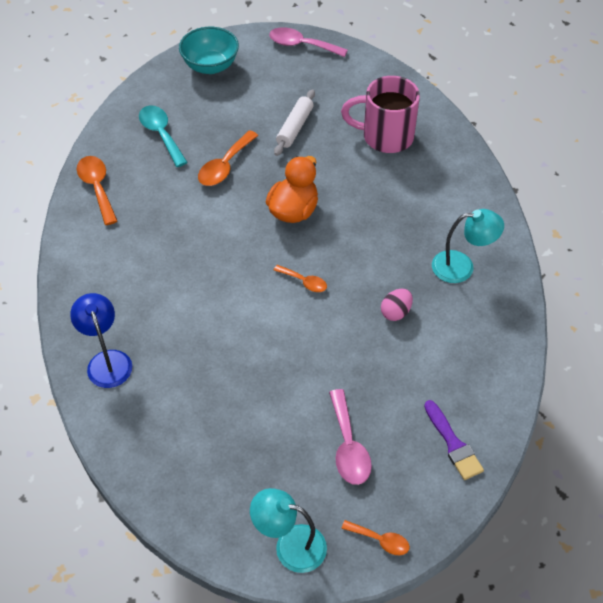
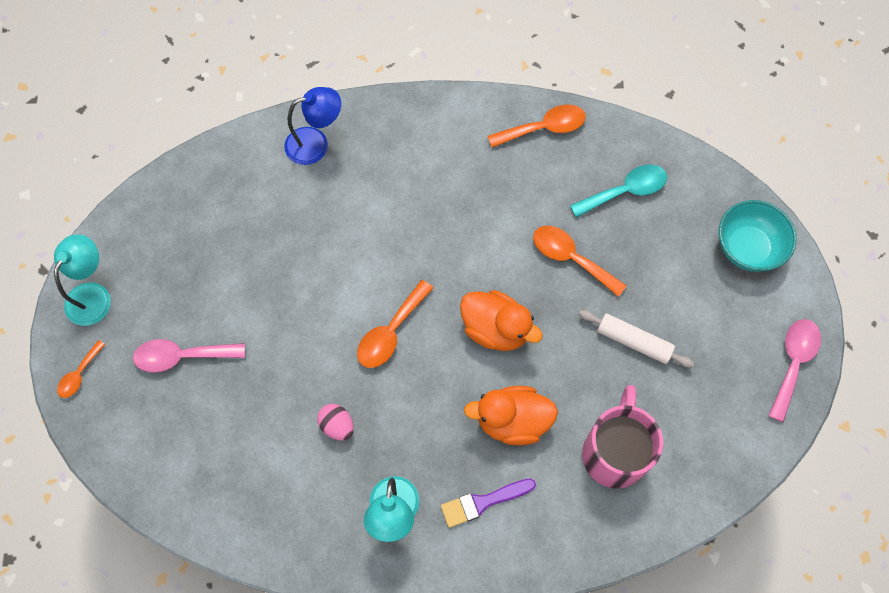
camera: 95 degrees right, 15 degrees up
orange spoon [274,265,327,292] -> orange spoon [357,280,433,368], size x1.66
purple brush [424,400,484,480] -> purple brush moved to [441,479,536,528]
none -> orange duck [464,386,558,445]

